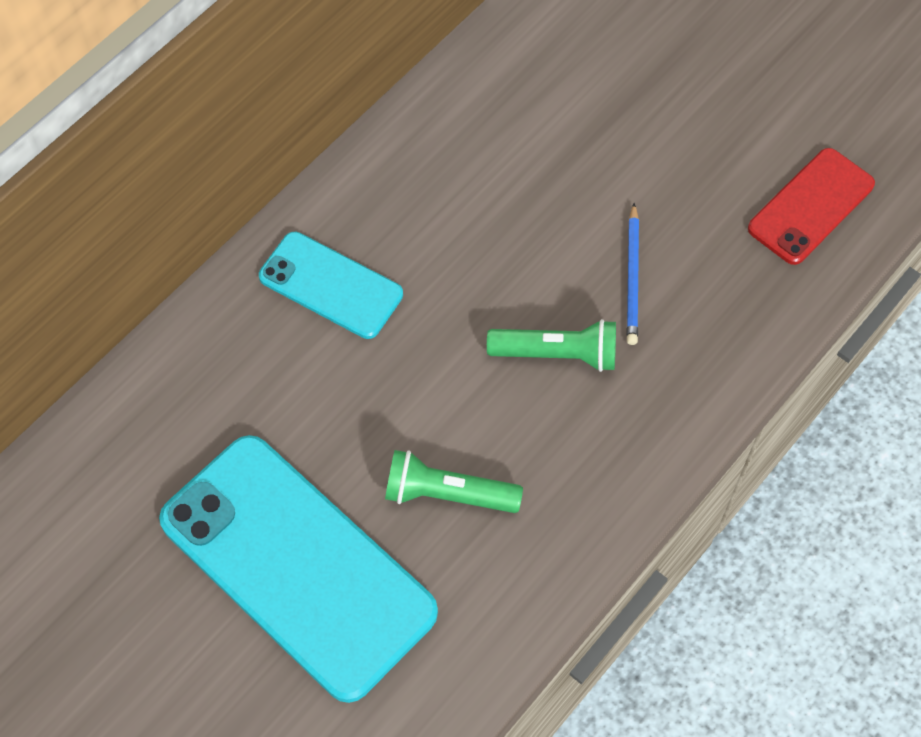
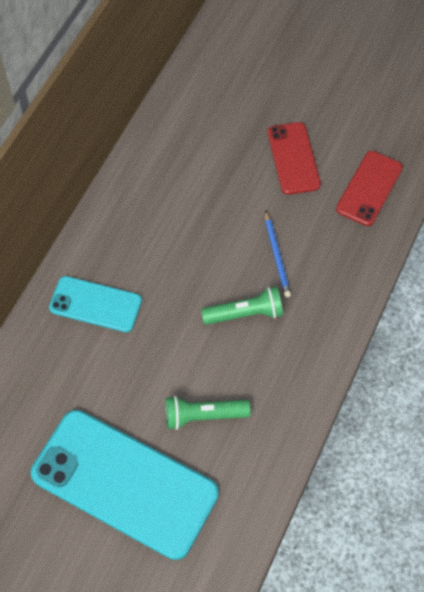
camera: 15 degrees left, 0 degrees up
none -> red phone [267,122,321,195]

